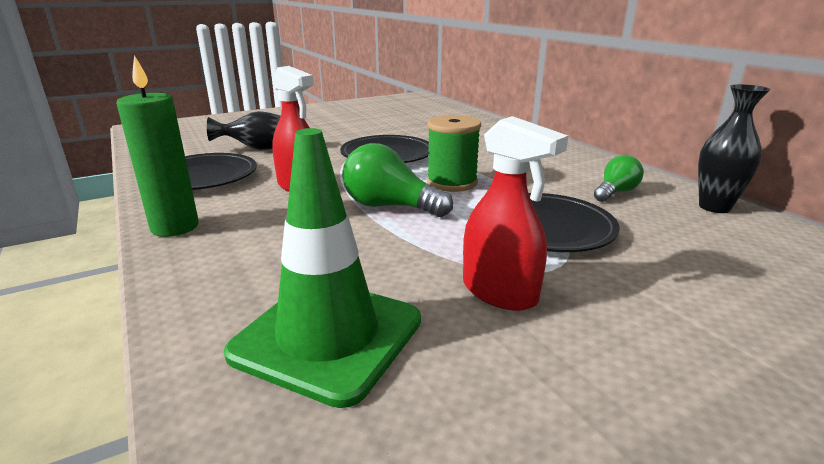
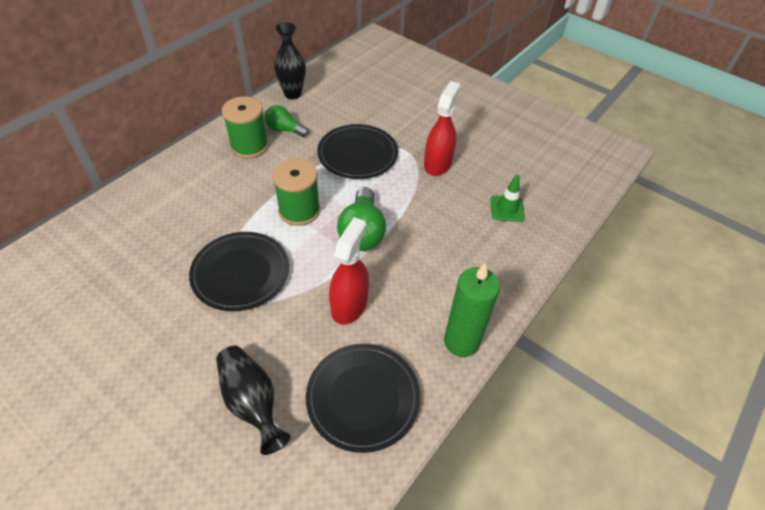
camera: 115 degrees left, 25 degrees up
green traffic cone [224,128,421,408] -> green traffic cone [490,175,525,222], size x0.47
none -> green spool [222,96,269,158]

